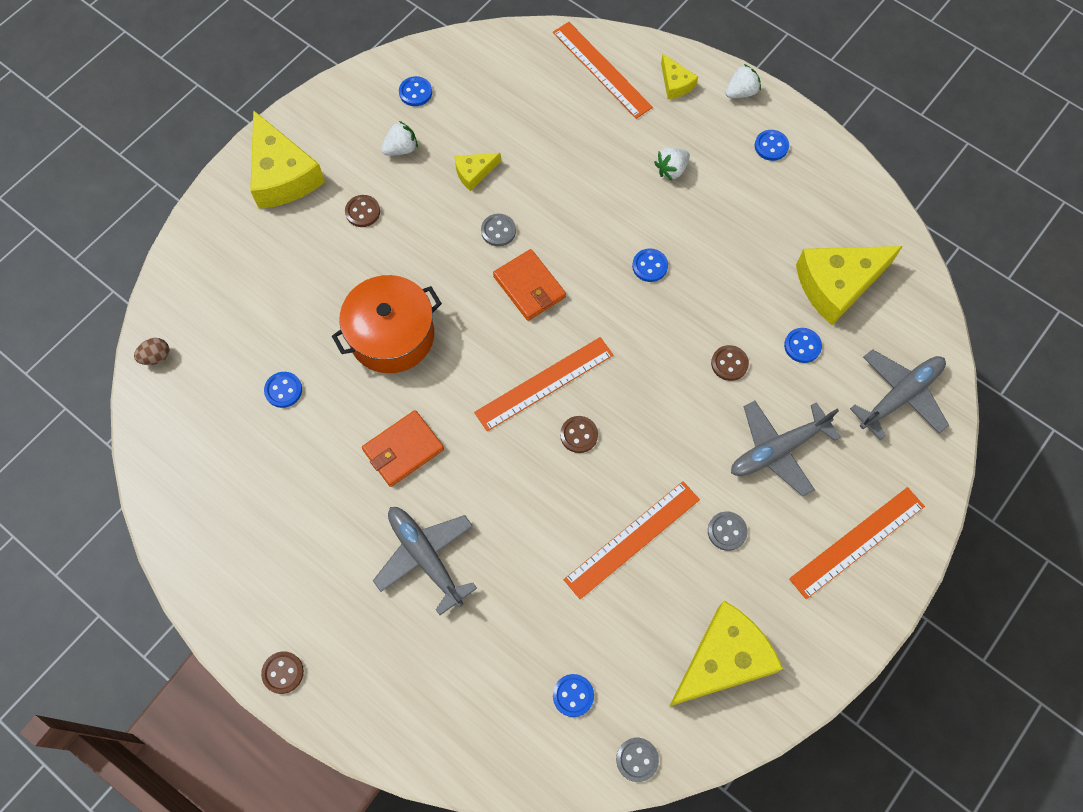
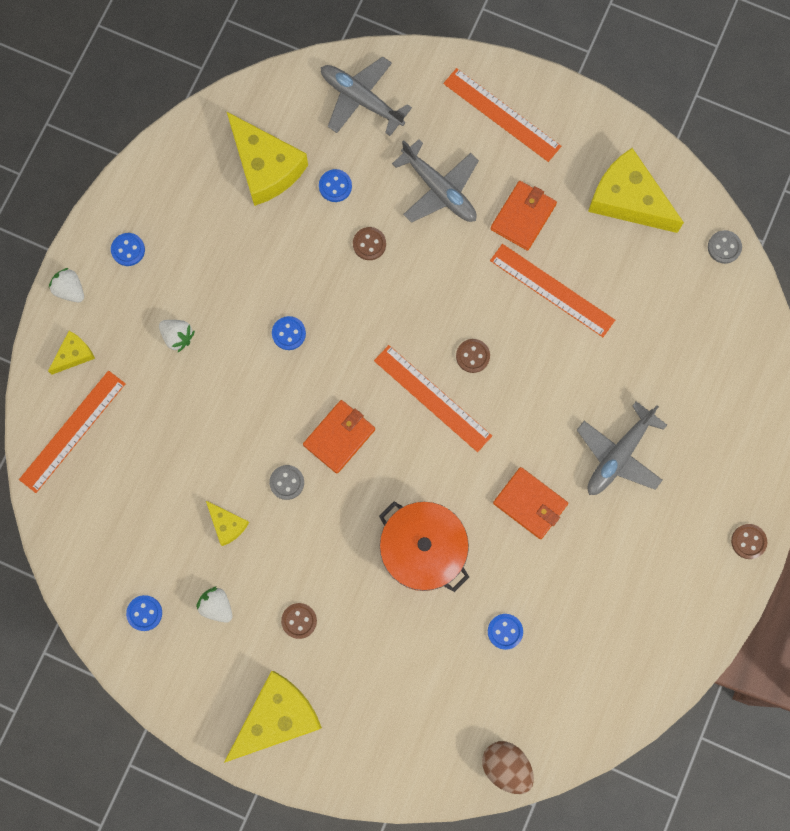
camera: 105 degrees left, 10 degrees up
brown egg [134,338,169,365] -> brown egg [482,741,534,794], size x1.70
blue button [553,674,594,717] -> none
grey button [708,511,748,551] -> orange wallet [490,181,557,251]

